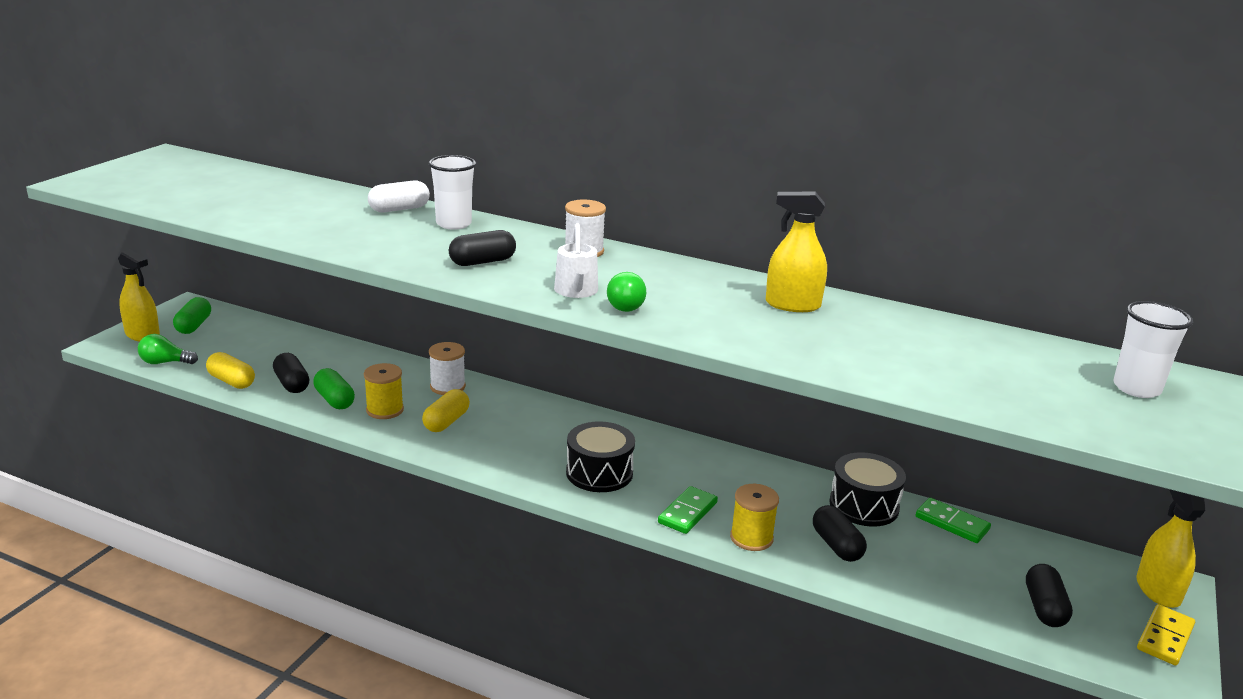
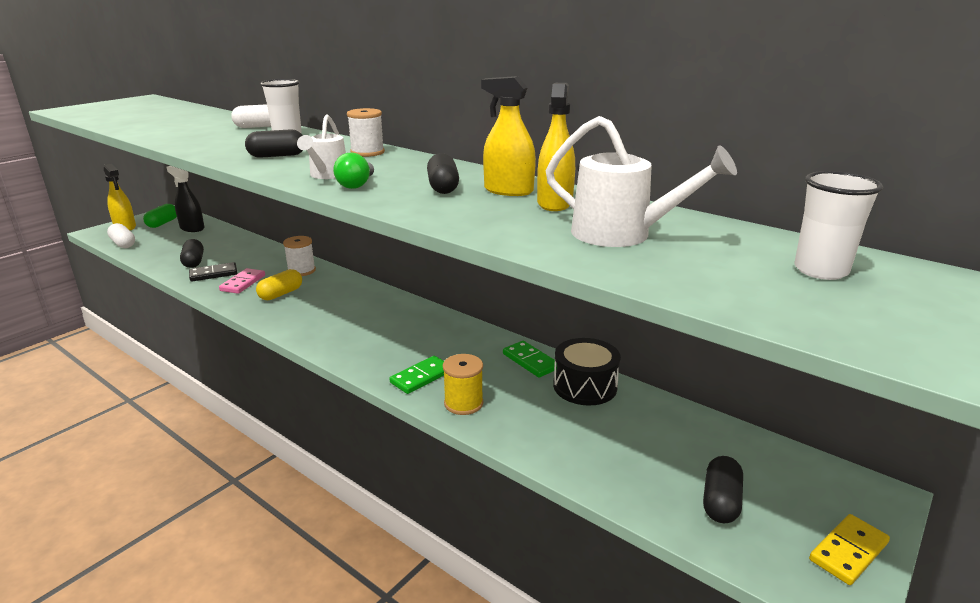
camera: 15 degrees right, 0 degrees up
green light bulb [138,334,198,364] -> white capsule [107,223,135,248]
yellow capsule [206,352,255,389] -> none
green capsule [313,368,355,409] -> black domino [189,262,237,282]
yellow spool [364,363,404,419] -> pink domino [219,268,265,294]
black drum [566,422,635,492] -> none
black capsule [813,505,867,562] -> black capsule moved to [427,153,459,194]
green domino [916,498,991,543] -> green domino moved to [503,341,557,378]
yellow spray bottle [1136,489,1206,608] -> yellow spray bottle moved to [537,83,575,211]
none -> black spray bottle [166,166,204,232]
none -> white watering can [546,116,737,247]

